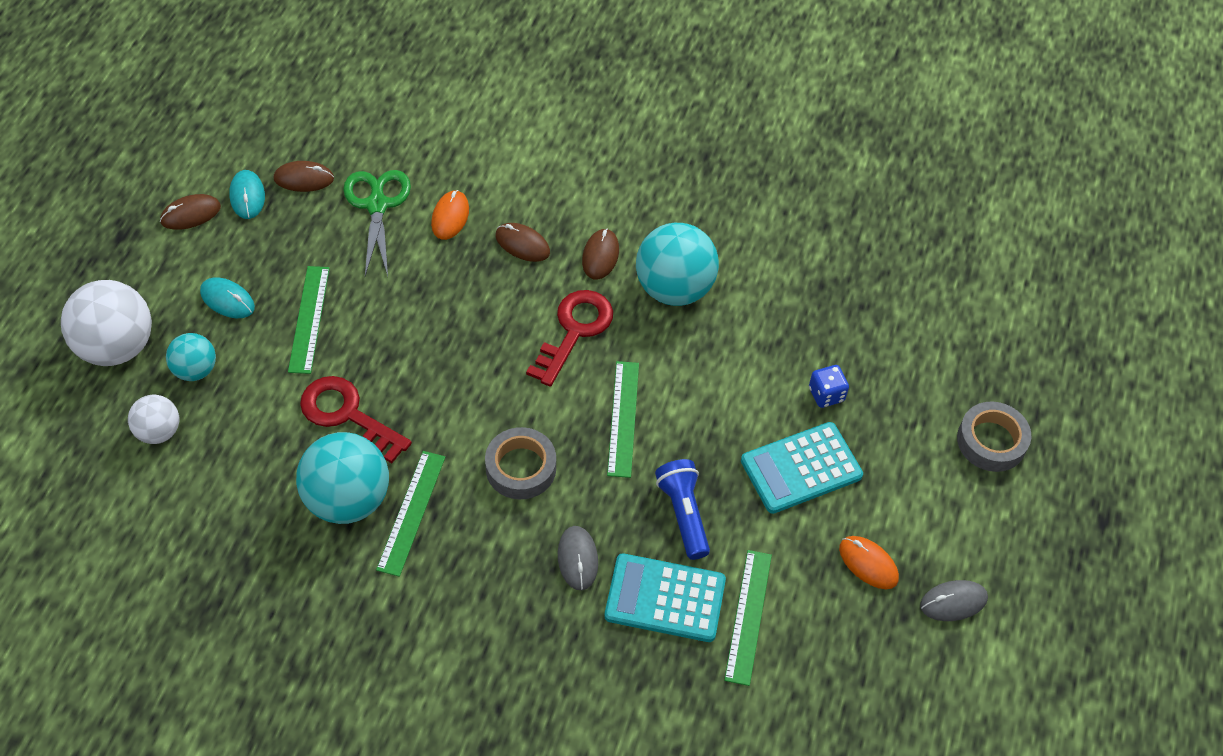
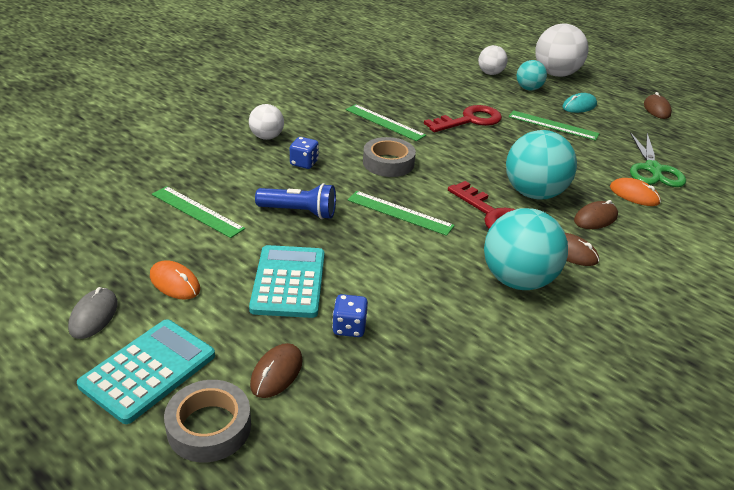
camera: 115 degrees right, 20 degrees down
turquoise mouse [229,170,265,219] -> none
brown mouse [274,161,334,192] -> brown mouse moved to [250,343,303,398]
turquoise ball [296,432,389,524] -> turquoise ball moved to [506,130,577,200]
green scissors [343,170,411,276] -> green scissors turned 75 degrees clockwise [630,132,686,187]
grey mouse [558,526,598,590] -> blue dice [290,137,319,169]
turquoise calculator [604,553,726,642] -> turquoise calculator moved to [77,319,215,424]
orange mouse [839,536,899,589] -> orange mouse turned 60 degrees clockwise [150,260,200,300]
none -> white ball [249,104,284,140]

